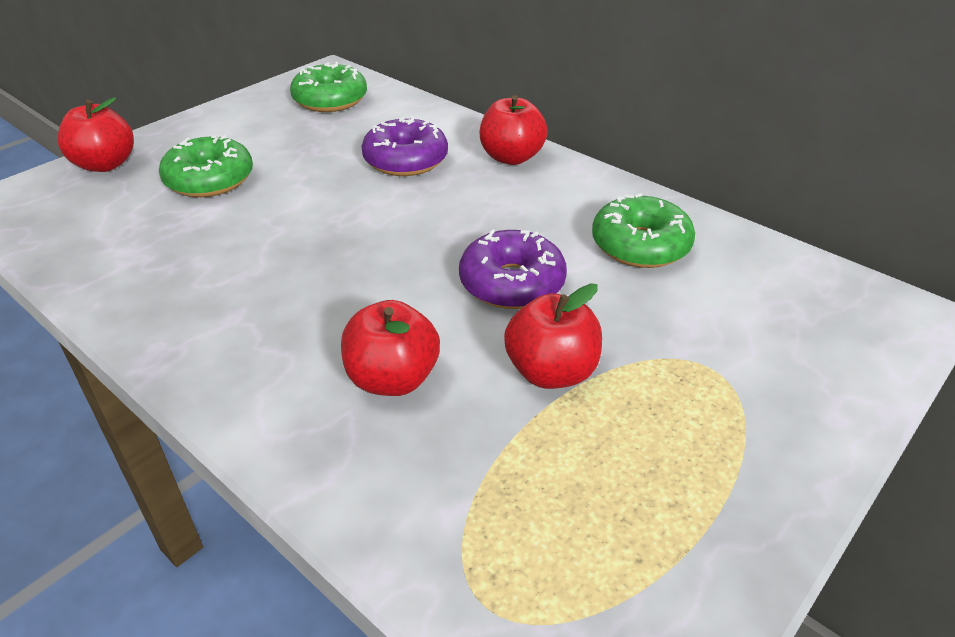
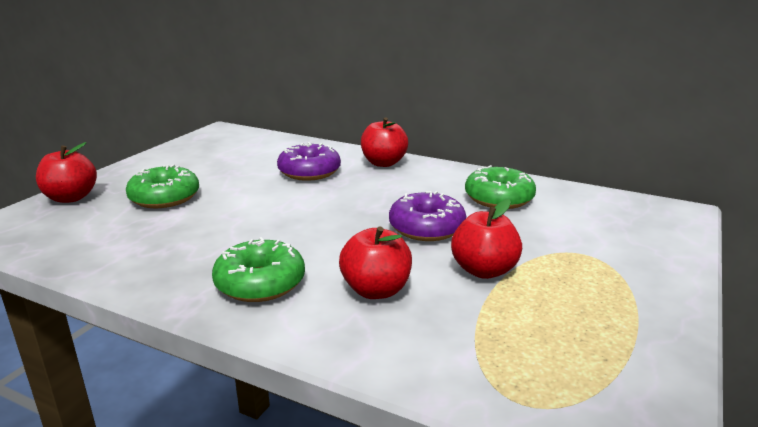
camera: 15 degrees left, 15 degrees down
green donut [290,62,367,112] -> green donut moved to [212,237,305,302]

